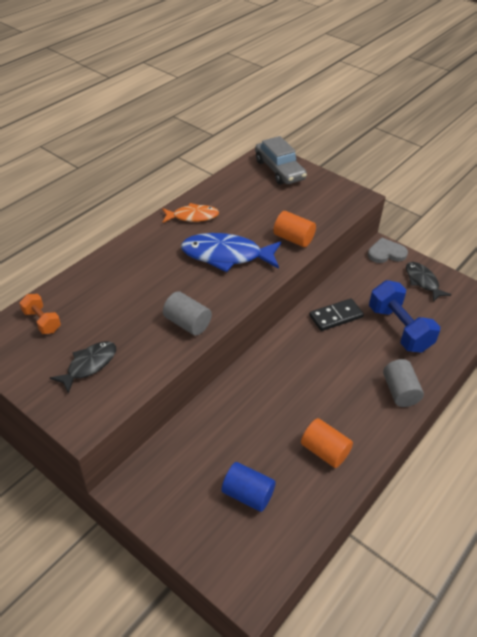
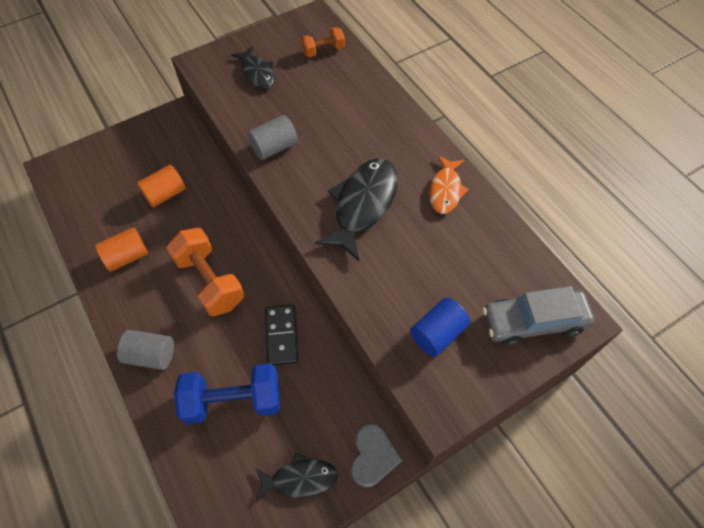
camera: 110 degrees right, 15 degrees up
blue fish [181,233,281,272] -> black fish [315,158,398,261]
blue cylinder [222,462,276,512] -> blue cylinder moved to [410,298,470,357]
orange cylinder [273,211,316,247] -> orange cylinder moved to [137,165,186,207]
none -> orange dumbbell [166,228,245,316]

